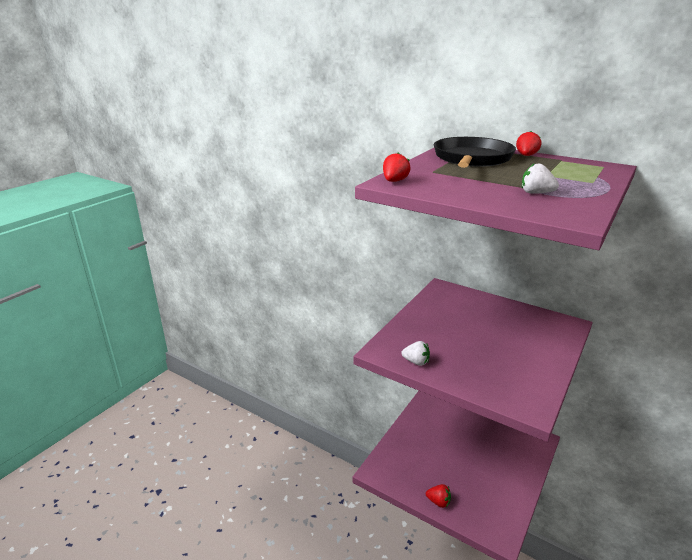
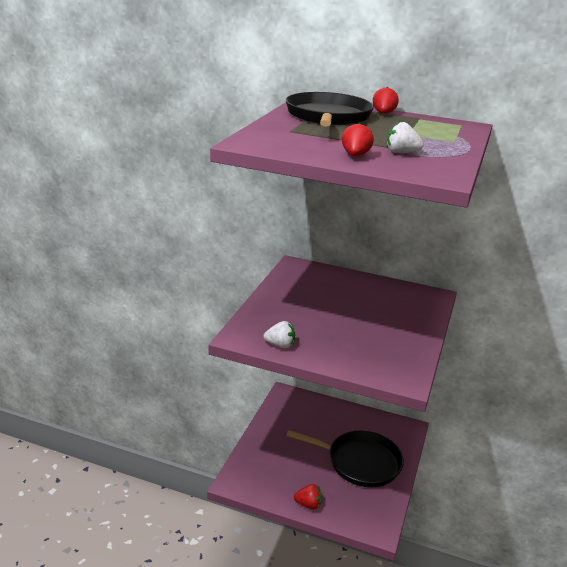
camera: 15 degrees left, 0 degrees up
red strawberry [383,152,411,182] -> red strawberry moved to [342,123,374,156]
none -> black pan [286,430,404,487]

